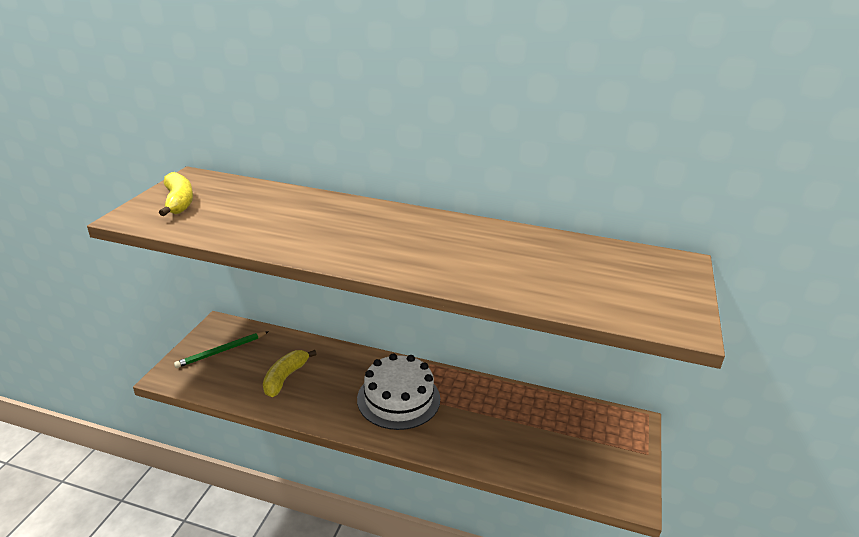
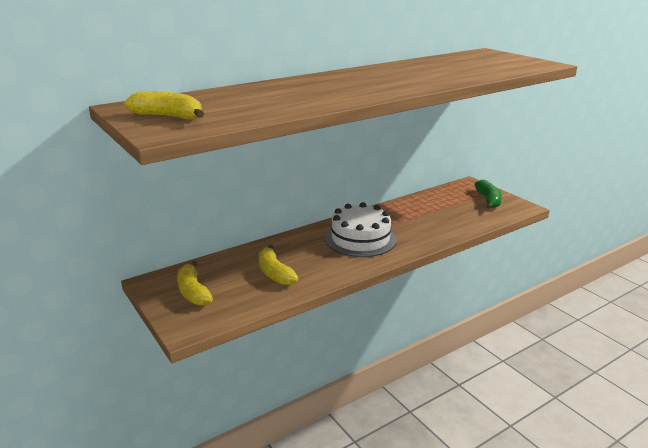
camera: 50 degrees left, 5 degrees down
green pencil [174,332,268,368] -> yellow banana [177,261,213,306]
none -> green banana [474,180,502,209]

